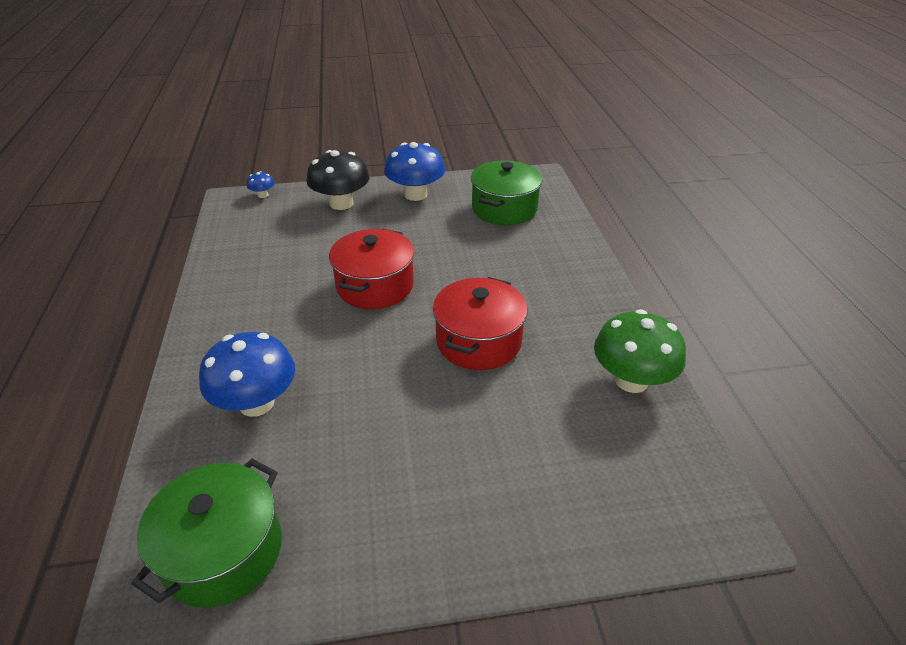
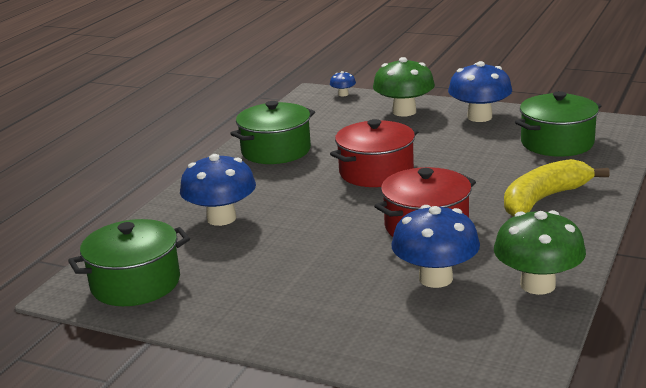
camera: 35 degrees right, 15 degrees down
black mushroom [306,150,370,210] -> green mushroom [373,57,435,117]
none -> green pot [230,101,315,164]
none -> blue mushroom [391,205,480,288]
none -> yellow banana [504,159,610,217]

